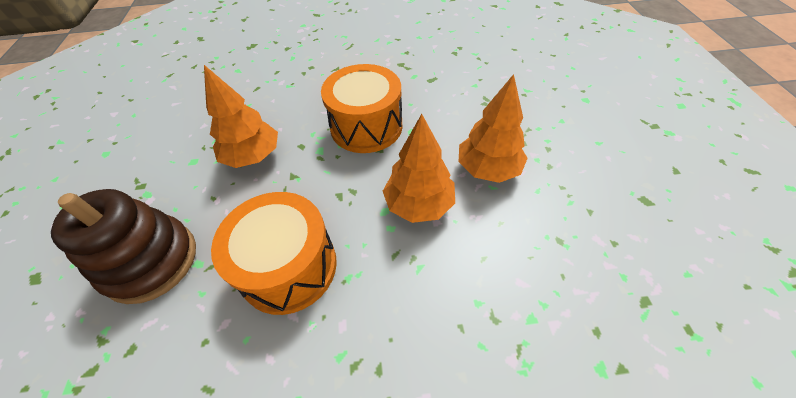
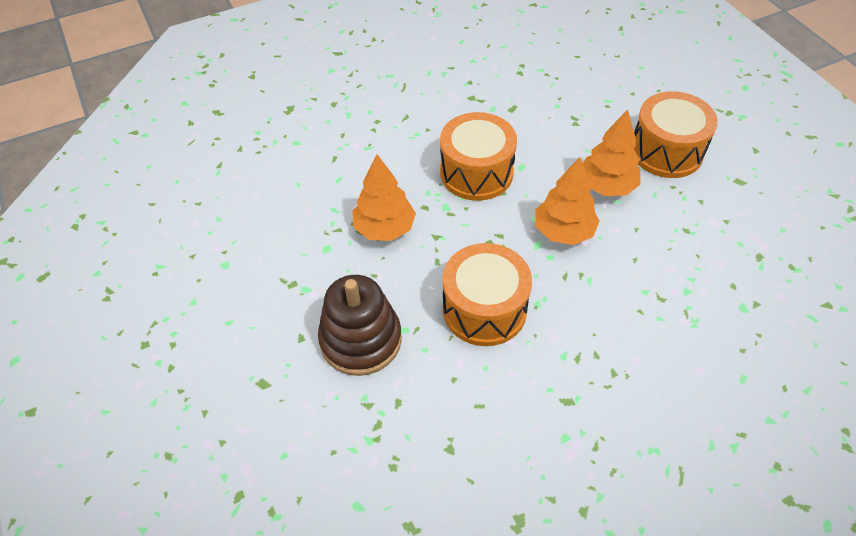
camera: 20 degrees left, 0 degrees up
none -> orange drum [634,91,718,178]

